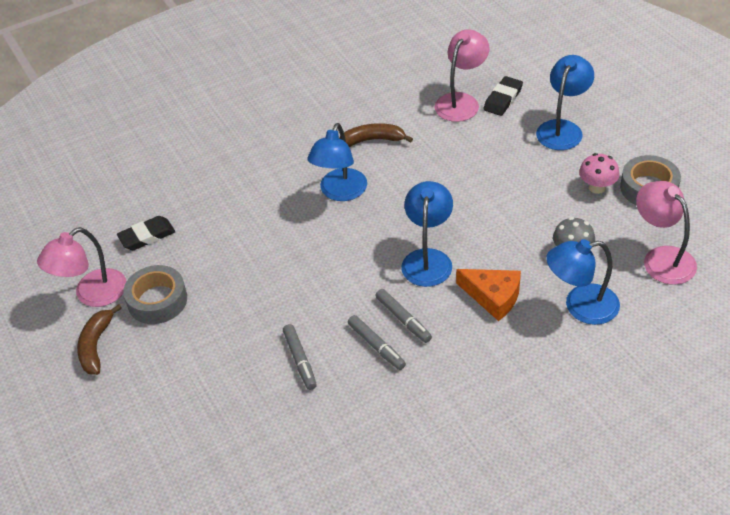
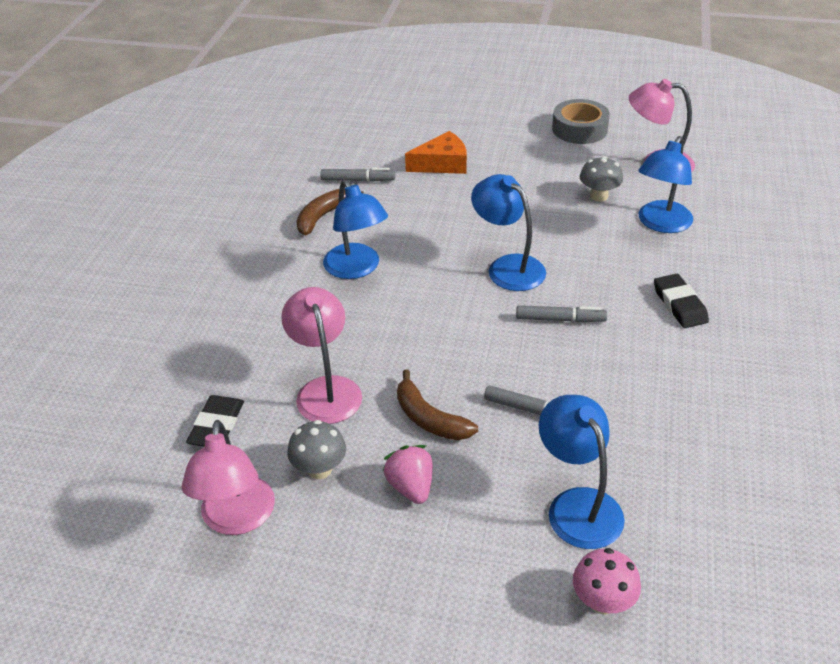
camera: 50 degrees left, 5 degrees down
brown banana [77,304,122,375] -> brown banana moved to [397,370,478,440]
grey tape [123,265,187,324] -> grey mushroom [287,420,346,479]
grey marker [348,315,406,370] -> grey marker moved to [321,168,395,182]
pink lamp [434,29,490,122] -> pink lamp moved to [281,287,362,424]
orange cheese [456,269,521,321] -> orange cheese moved to [405,131,467,174]
black eraser [484,76,523,116] -> black eraser moved to [654,274,709,328]
blue lamp [536,55,594,150] -> blue lamp moved to [539,395,625,549]
pink mushroom [579,153,619,194] -> pink mushroom moved to [573,548,641,615]
none -> pink strawberry [383,445,433,504]

